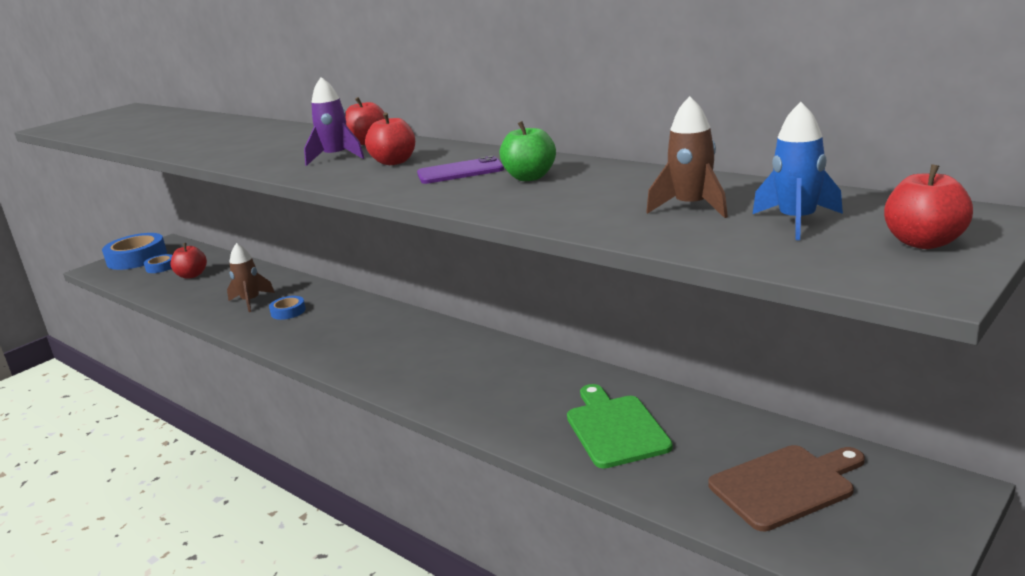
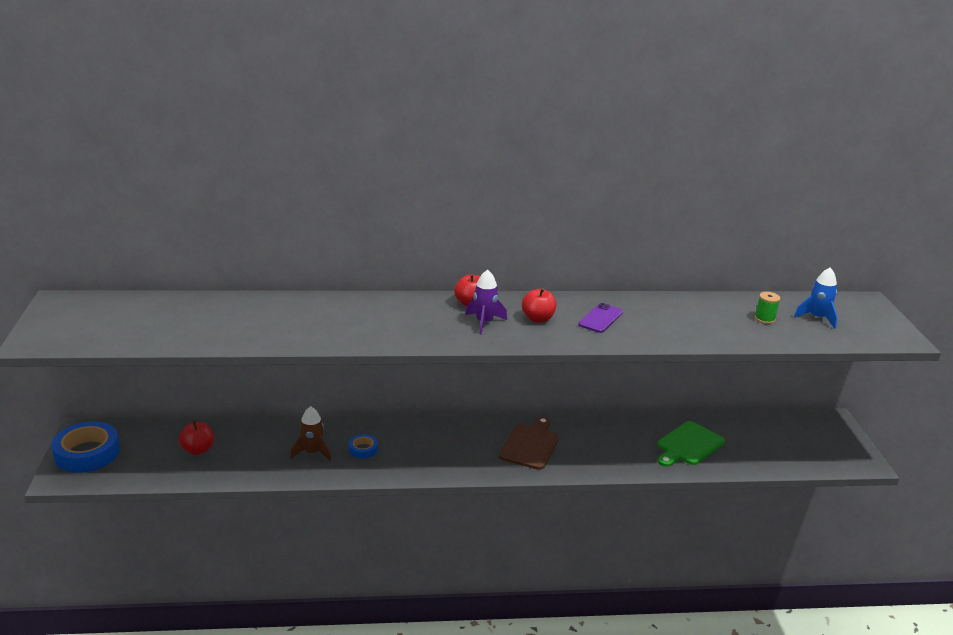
camera: 50 degrees left, 5 degrees up
blue tape [144,254,172,273] -> none
green apple [500,121,556,181] -> none
green cutting board [567,384,673,468] -> green cutting board turned 75 degrees counterclockwise [658,421,725,467]
brown rocket [646,96,728,218] -> green spool [755,292,780,324]
brown cutting board [708,445,865,531] -> brown cutting board moved to [499,417,559,470]
red apple [884,164,973,249] -> none

